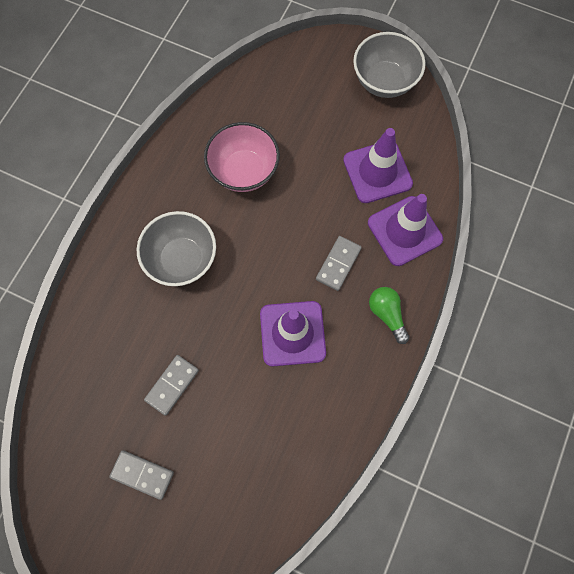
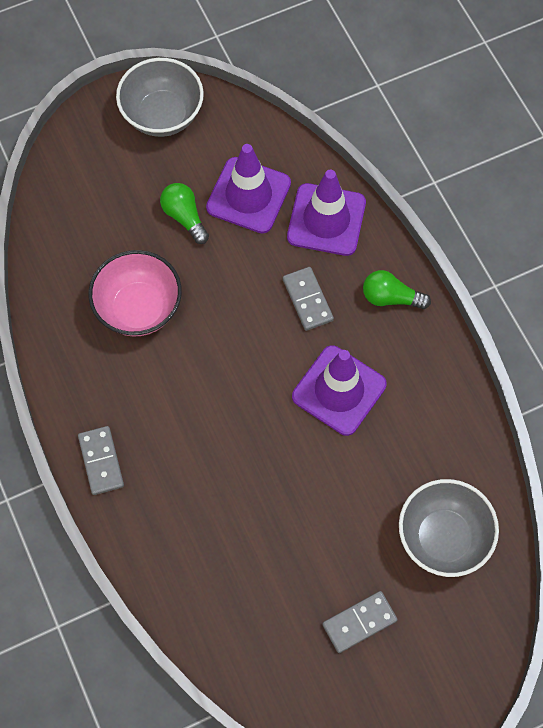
camera: 50 degrees left, 5 degrees down
grey bowl [137,211,216,286] -> grey bowl moved to [399,479,499,577]
grey domino [144,355,199,416] -> grey domino moved to [78,426,124,495]
none -> green light bulb [160,183,209,244]

